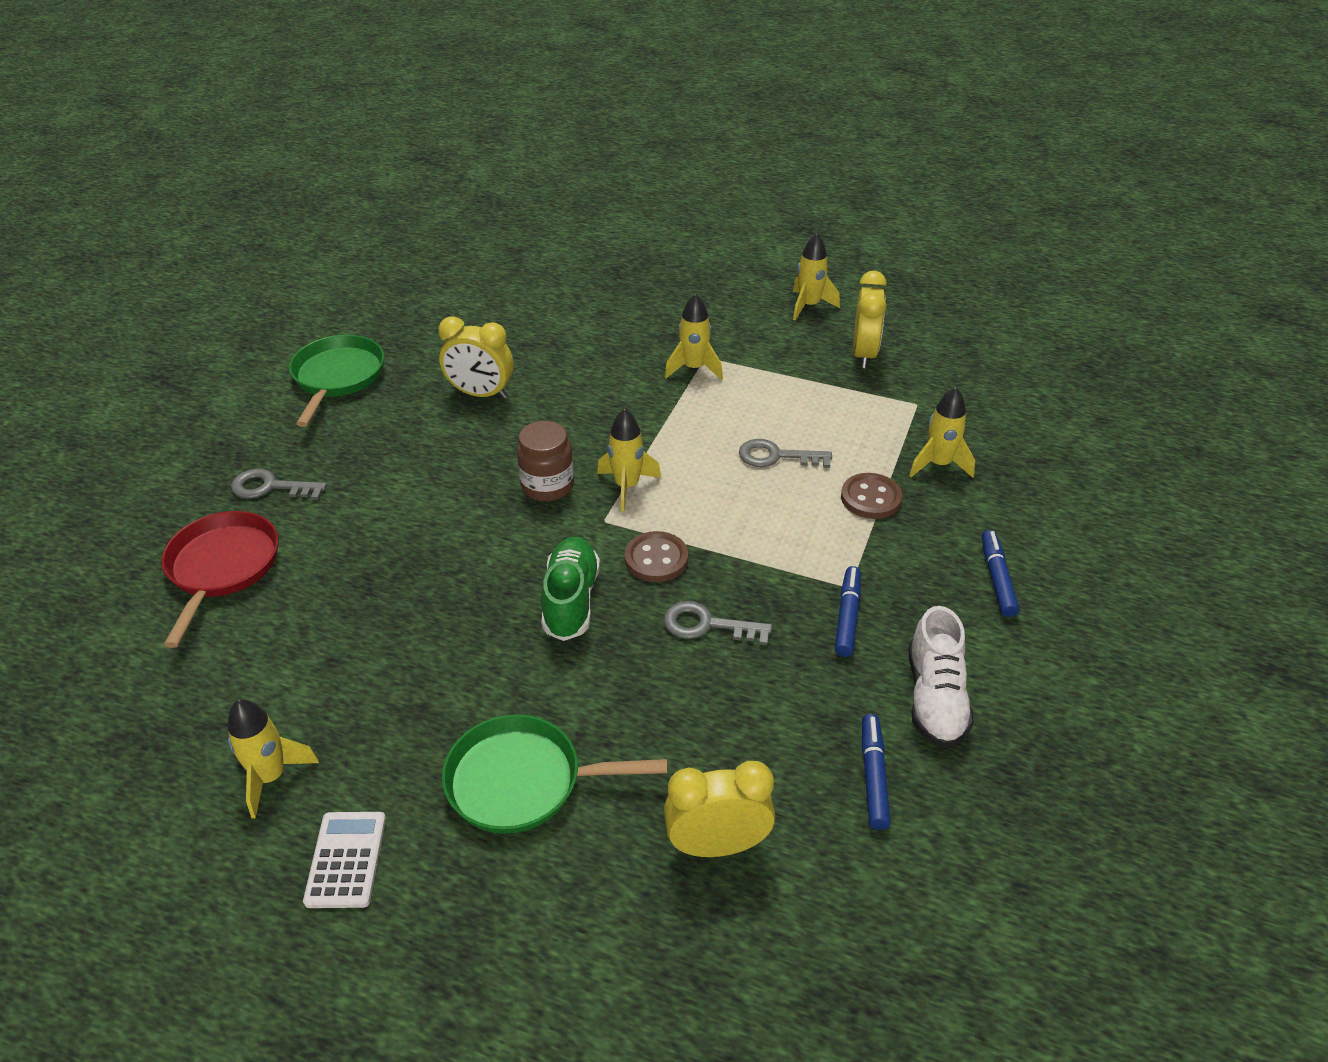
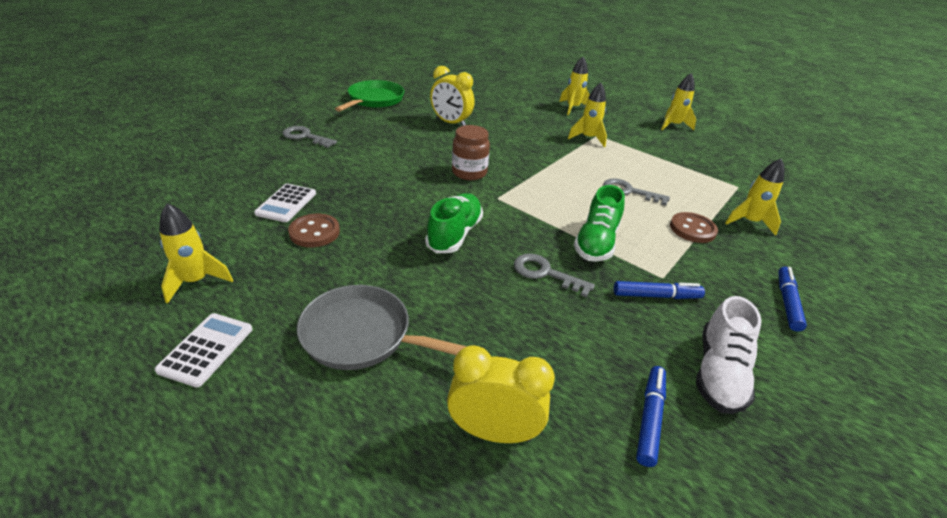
camera: 15 degrees right, 5 degrees down
red pan [161,511,278,648] -> none
green pan [442,714,668,834] -> grey pan [297,285,467,370]
yellow rocket [597,409,661,512] -> yellow rocket moved to [559,57,590,115]
brown button [625,531,688,582] -> brown button moved to [288,214,340,247]
blue marker [835,566,861,657] -> blue marker turned 60 degrees clockwise [614,281,705,299]
yellow clock [853,270,887,368] -> none
none -> white calculator [254,184,316,222]
none -> green shoe [574,185,625,262]

